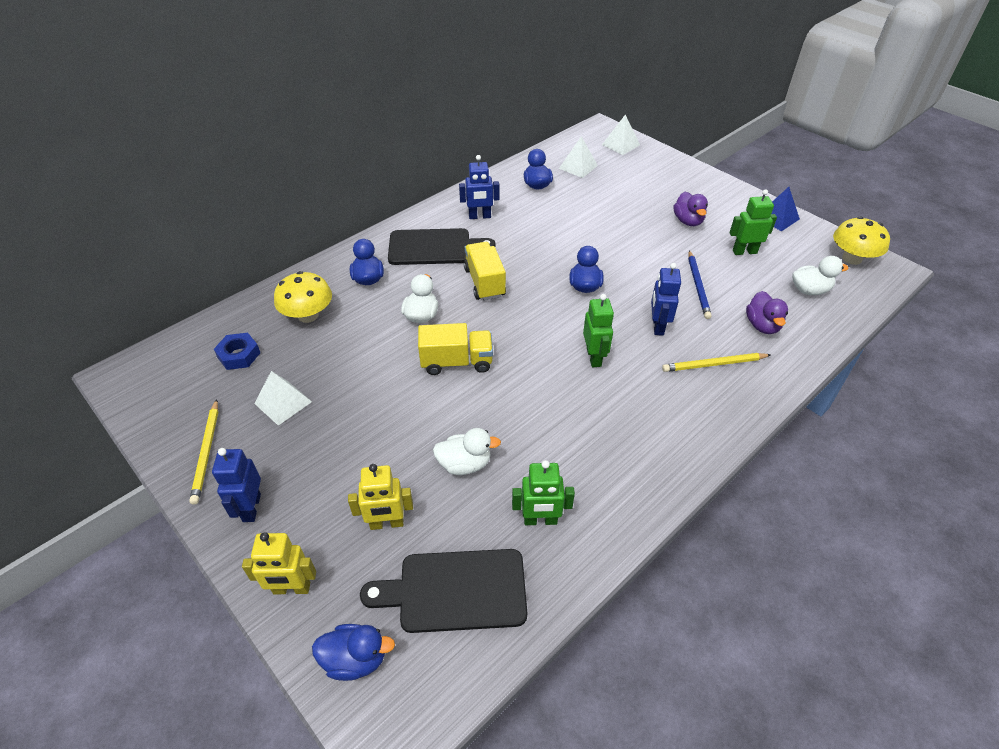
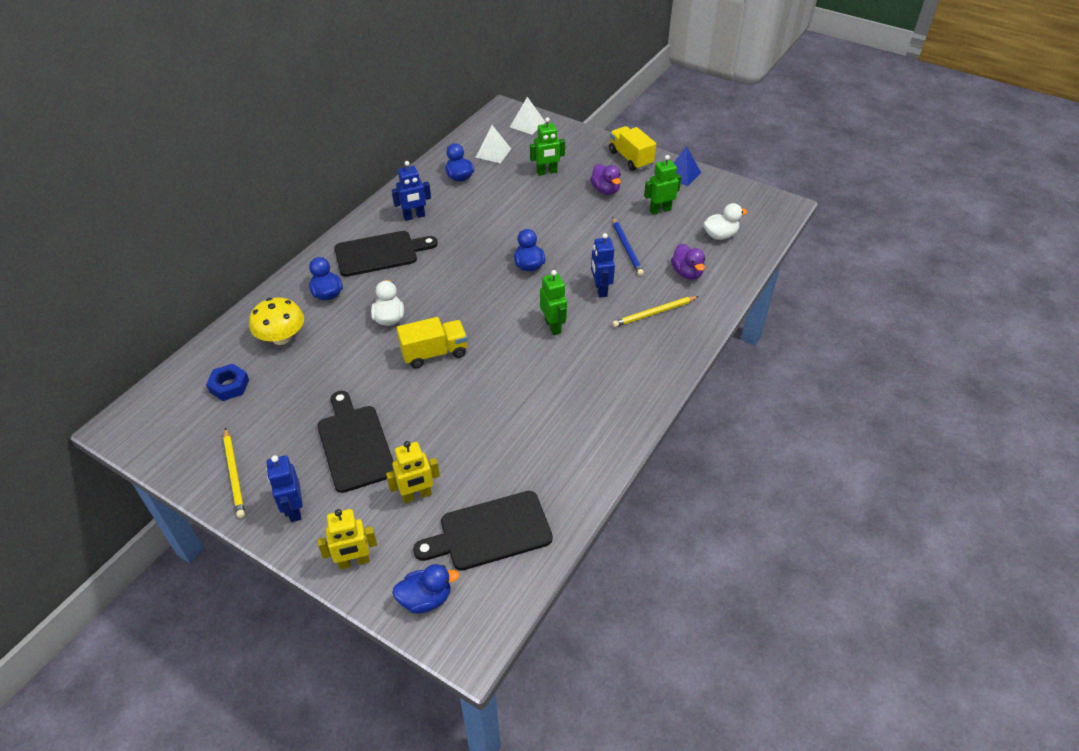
camera: 15 degrees left, 0 degrees up
white pyramid [254,371,312,425] -> none
white duck [433,428,501,475] -> none
yellow truck [464,242,506,300] -> yellow truck moved to [609,126,656,171]
green robot [512,460,575,525] -> green robot moved to [530,117,565,176]
yellow mushroom [833,217,890,265] -> none
none -> black cutting board [317,391,394,493]

